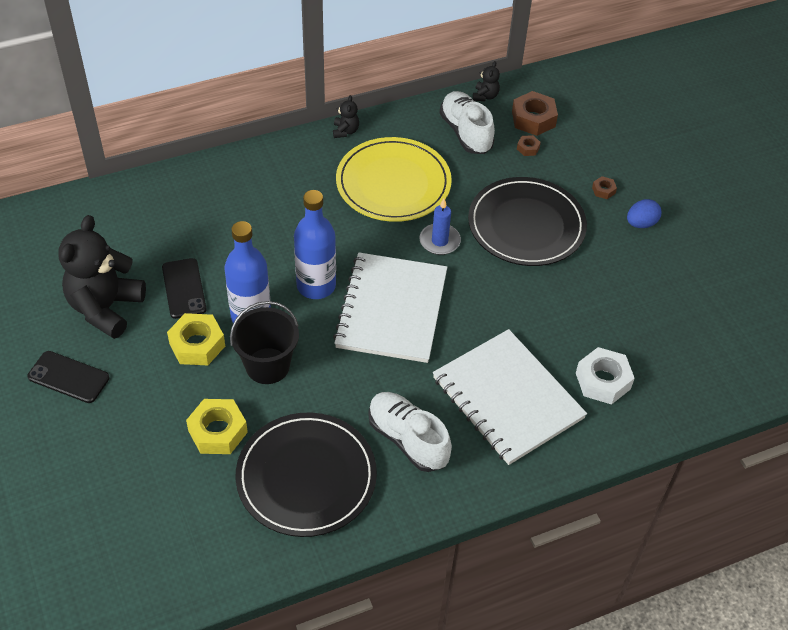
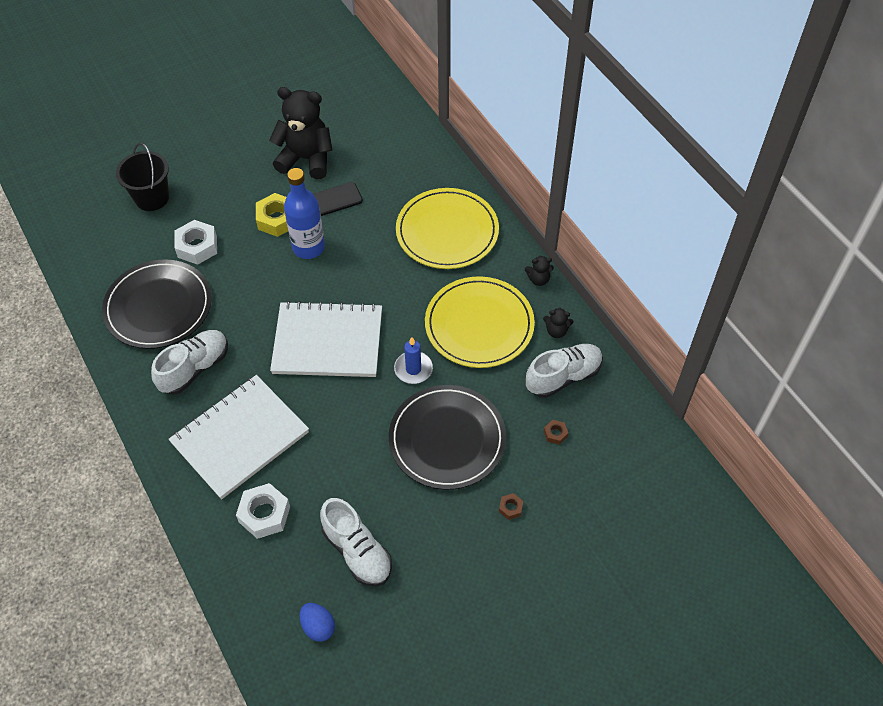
camera: 85 degrees right, 5 degrees up
black phone [27,351,110,403] -> none
yellow nut [186,399,248,454] -> white nut [175,220,217,265]
black bucket [230,301,299,384] -> black bucket moved to [116,143,169,211]
blue bottle [294,190,336,299] -> none
black teddy bear [473,61,500,101] -> black teddy bear moved to [543,307,573,338]
brown nut [512,91,558,136] -> none
blue egg [627,199,661,228] -> blue egg moved to [299,603,335,642]
none -> white shoe [320,498,392,586]
none -> yellow plate [396,188,499,269]

